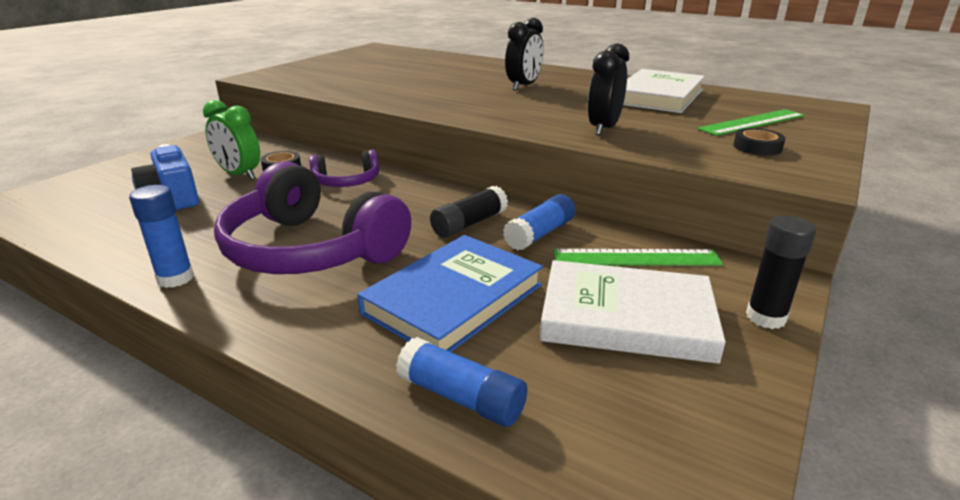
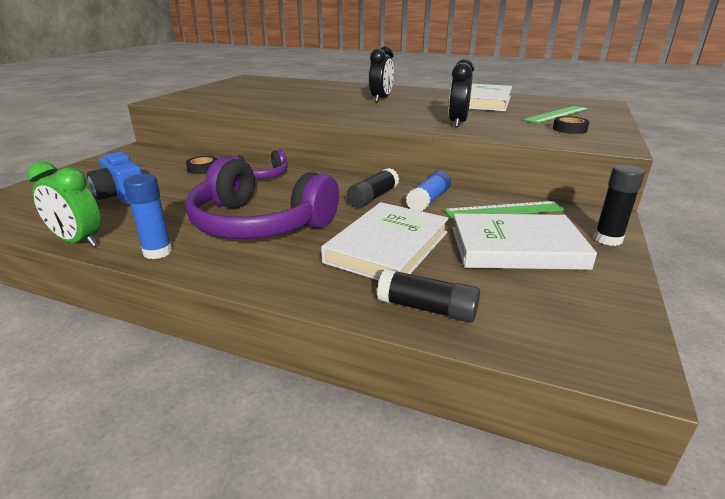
camera: 10 degrees left, 0 degrees up
green clock [203,100,260,180] -> green clock moved to [27,161,101,247]
blue book [357,235,543,352] -> white book [321,202,449,280]
blue glue stick [396,337,528,427] -> black glue stick [377,268,480,323]

